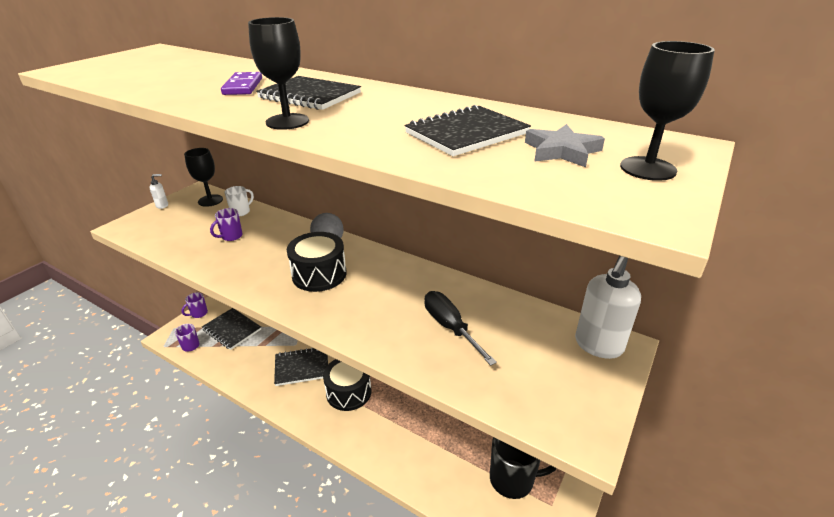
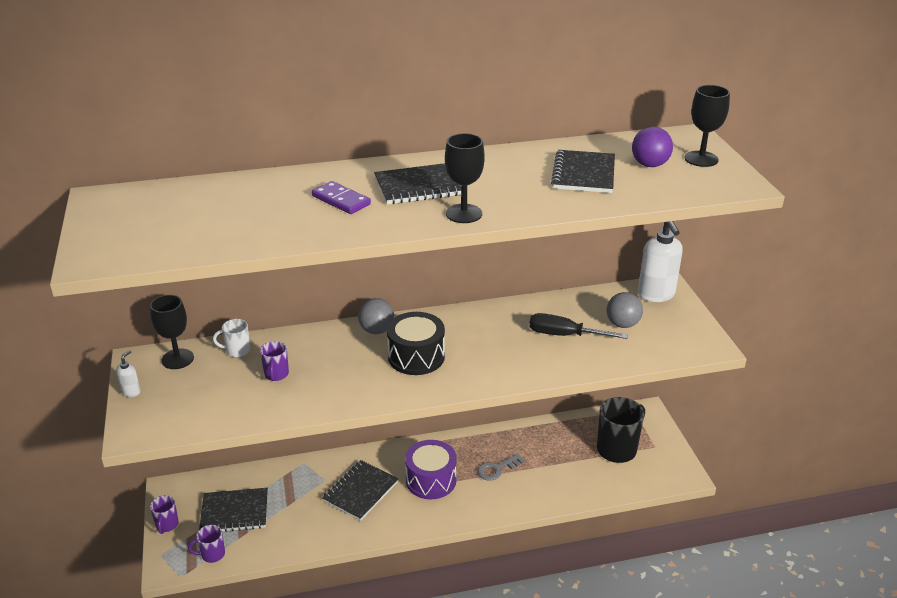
camera: 45 degrees left, 0 degrees up
white mug [225,186,254,216] -> white mug turned 90 degrees counterclockwise [213,319,250,357]
black drum [323,359,371,411] -> purple drum [405,440,457,499]
grey star [525,124,605,167] -> purple ball [632,127,673,167]
none -> grey key [477,454,525,481]
none -> grey ball [607,292,643,328]

